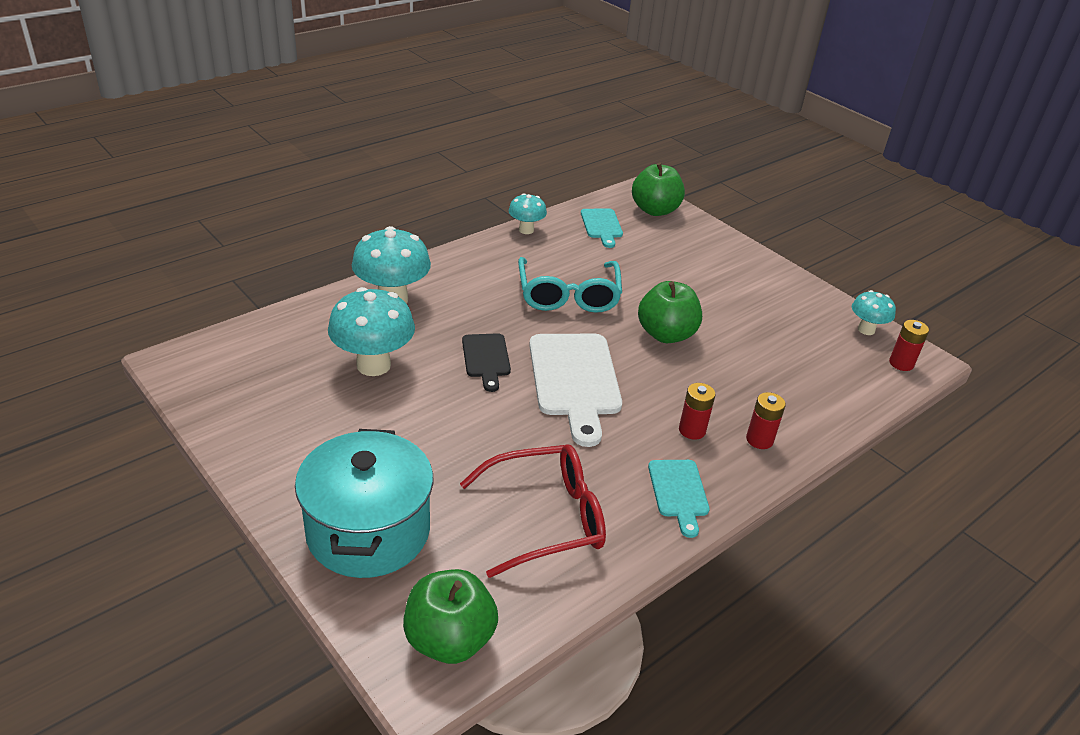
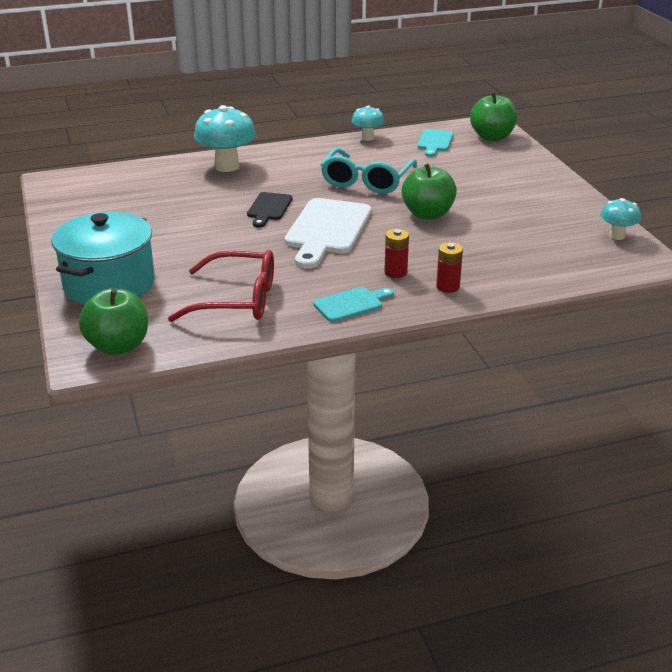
camera: 25 degrees right, 5 degrees down
turquoise mushroom [328,287,415,376] -> none
turquoise cutting board [648,460,710,538] -> turquoise cutting board turned 135 degrees counterclockwise [313,287,394,322]
red battery [889,320,929,371] -> none

